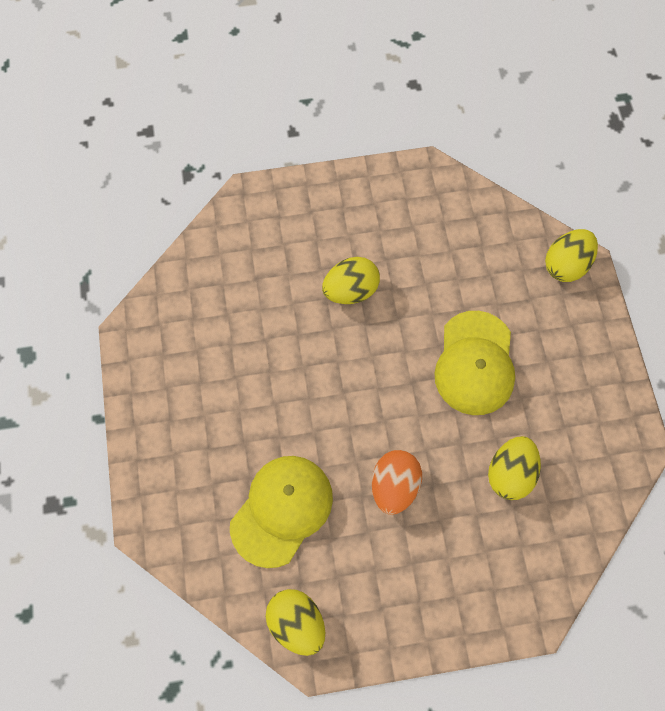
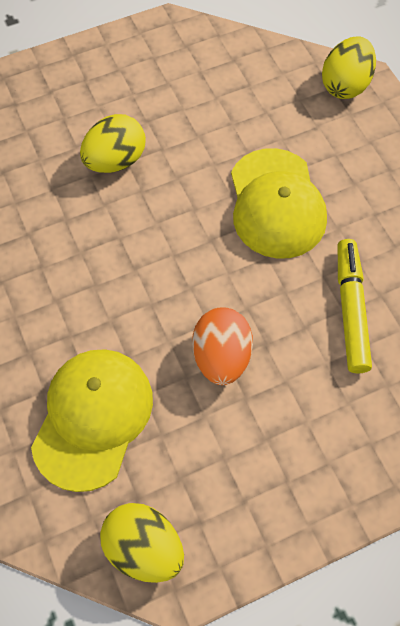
camera: 15 degrees left, 5 degrees down
yellow egg [488,436,541,500] -> yellow marker [338,239,372,373]

